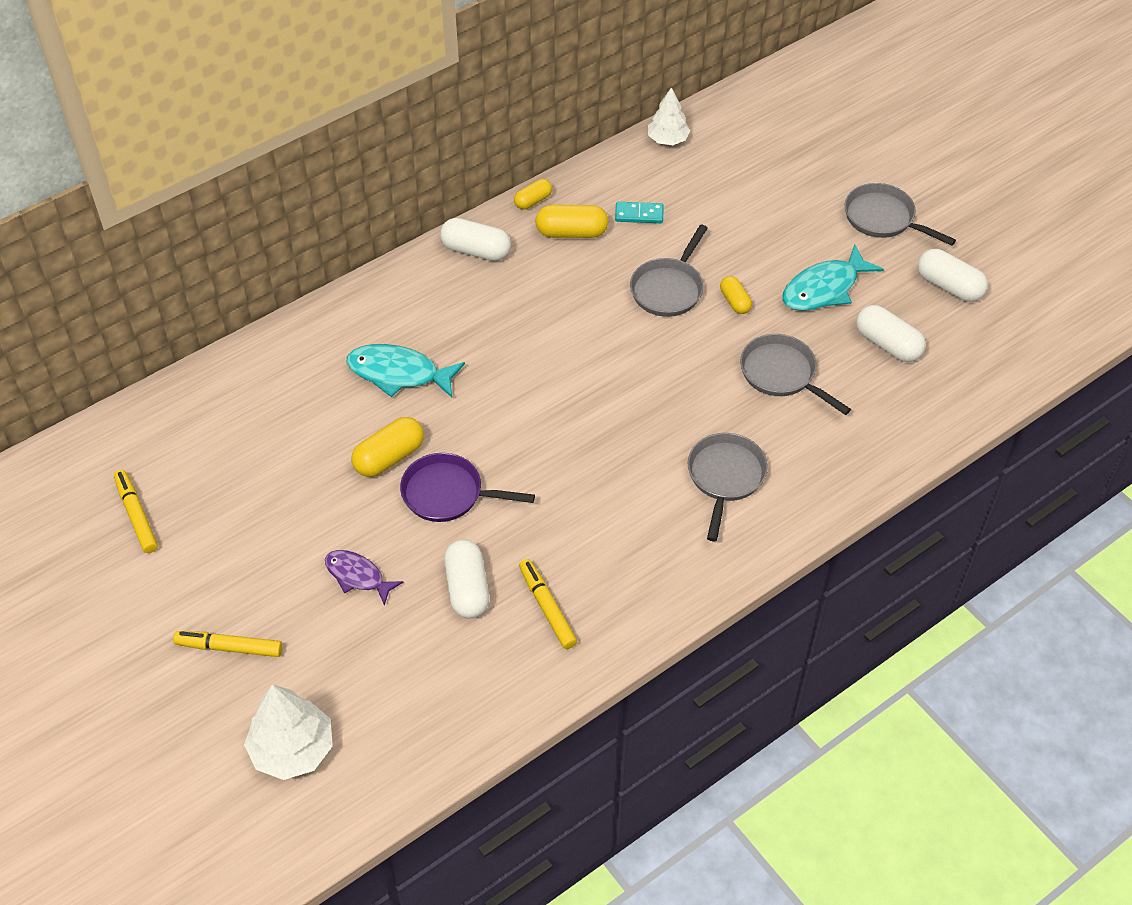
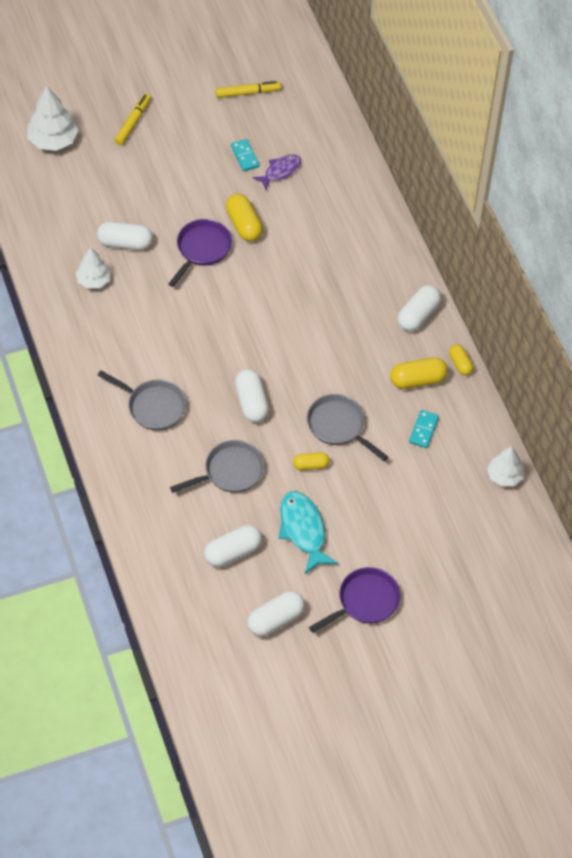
camera: 105 degrees right, 5 degrees up
purple fish [325,550,403,606] -> purple fish moved to [253,154,301,190]
turquoise fish [347,344,465,398] -> none
yellow marker [519,559,577,649] -> white tree [76,247,111,289]
yellow capsule [535,205,608,238] -> yellow capsule turned 60 degrees clockwise [390,357,448,389]
grey pan [845,183,956,246] -> purple pan [309,567,401,633]
none -> turquoise domino [231,139,260,171]
none -> white capsule [235,369,269,423]

